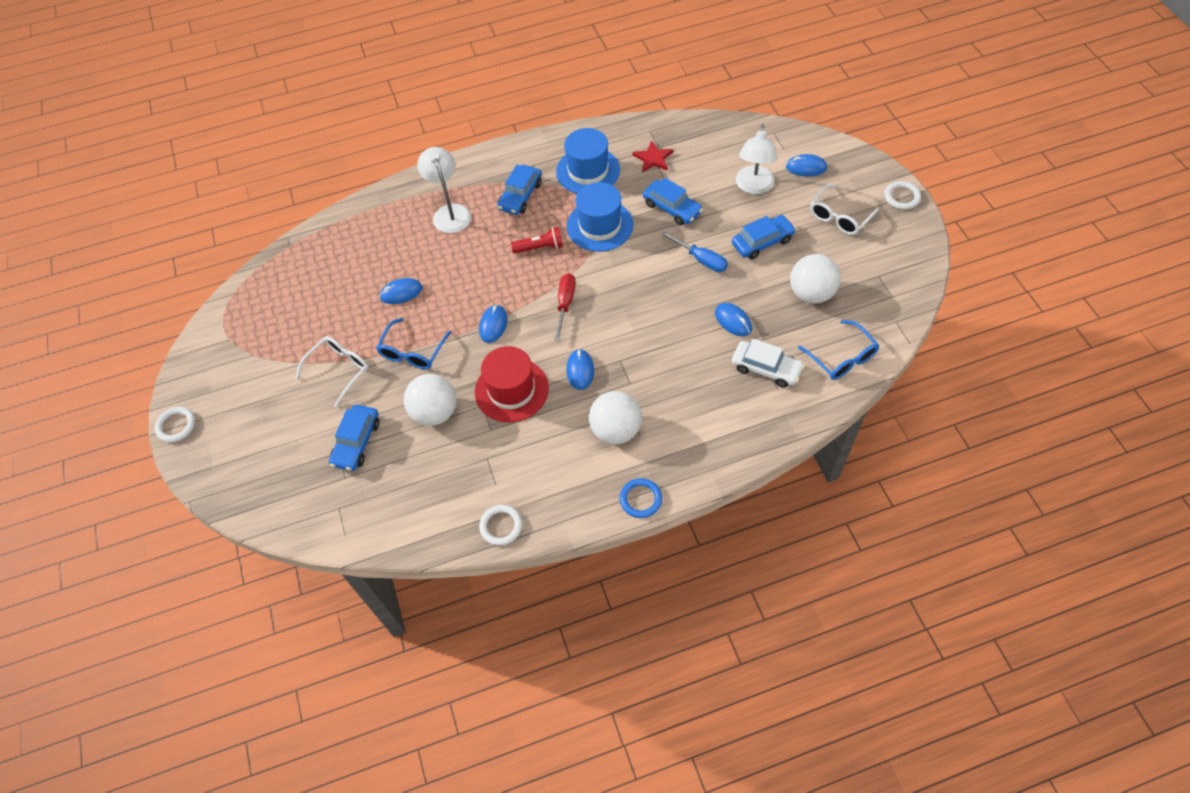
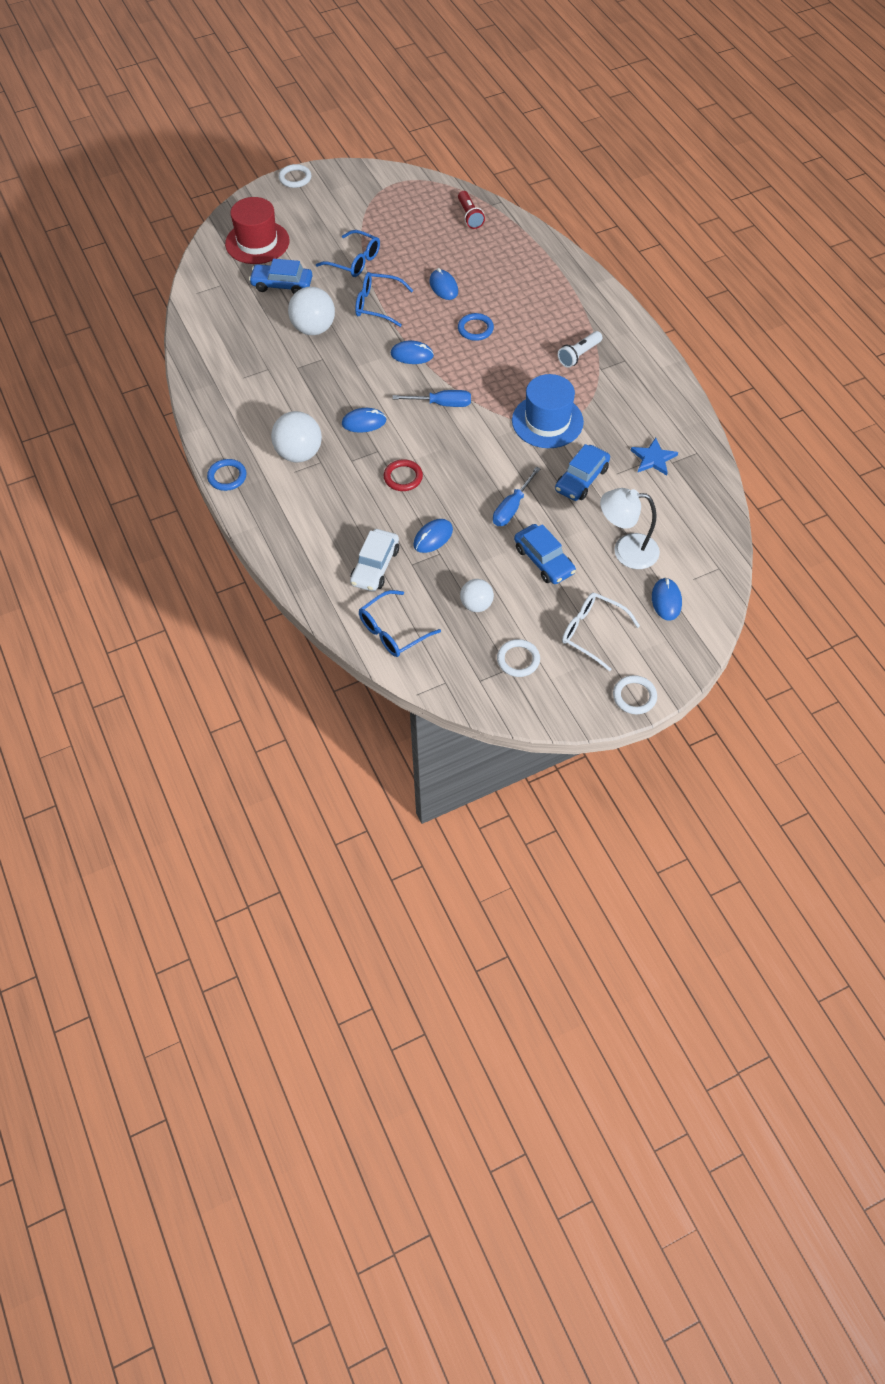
camera: 80 degrees right, 0 degrees up
white glasses [295,336,369,407] -> blue glasses [316,230,380,277]
white lamp [417,147,471,233] -> none
red hat [475,346,549,423] -> red hat moved to [225,197,290,264]
white ring [479,505,522,546] -> white ring moved to [497,639,540,677]
blue car [497,165,542,215] -> white flashlight [558,331,603,368]
red flashlight [511,227,563,253] -> red flashlight moved to [458,191,485,229]
red screwdriver [554,274,576,340] -> blue screwdriver [393,390,471,407]
blue hat [556,128,620,194] -> none
red star [632,140,673,172] -> blue star [631,438,678,475]
white ball [790,254,841,303] -> white ball [460,579,494,612], size x0.62
none -> red ring [384,459,423,491]
none -> blue ring [458,313,494,341]

